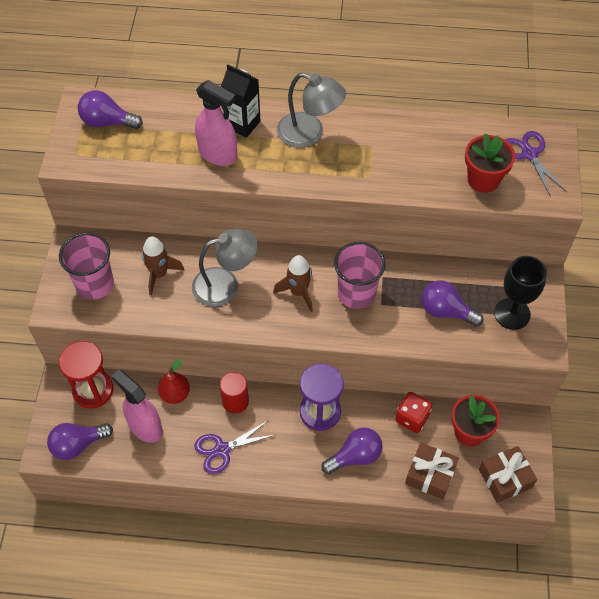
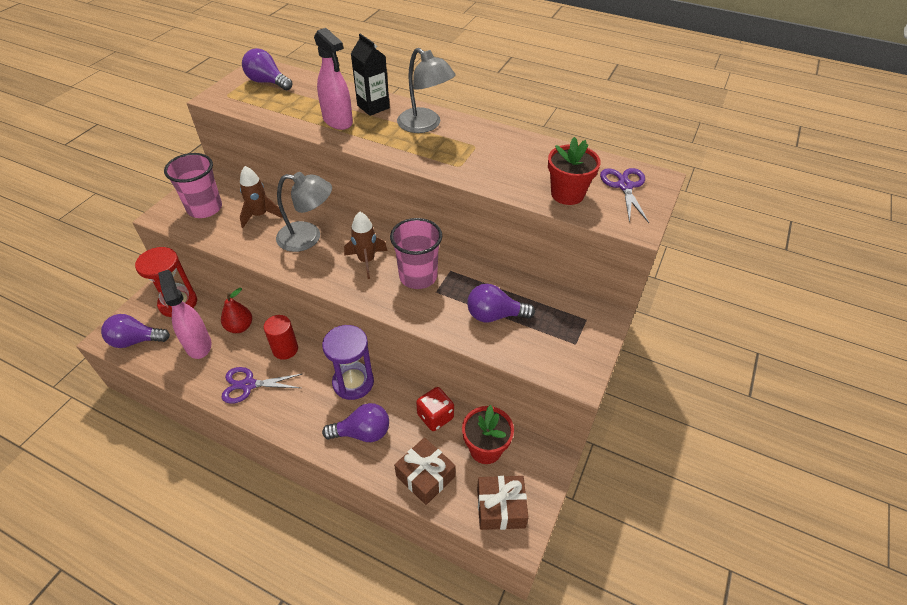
camera: 20 degrees right, 10 degrees down
purple light bulb [421,280,484,327] -> purple light bulb turned 45 degrees counterclockwise [467,284,535,323]
black goblet [494,256,547,330] -> none

